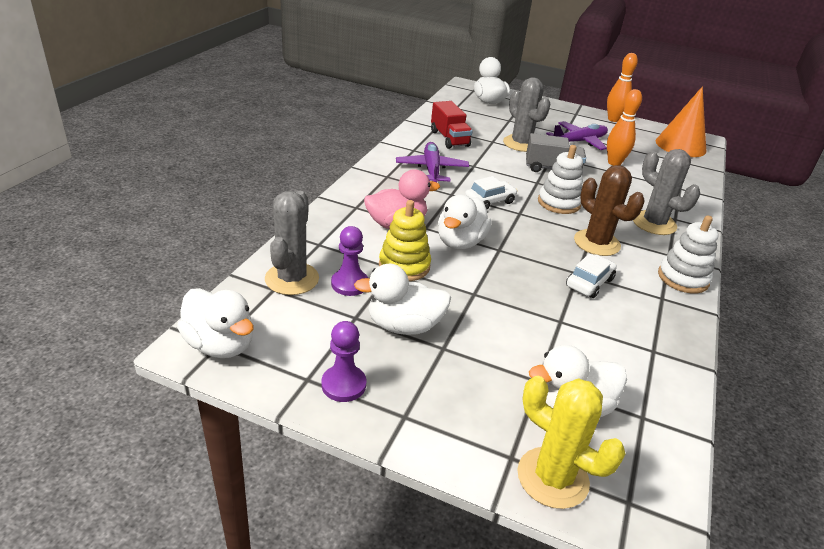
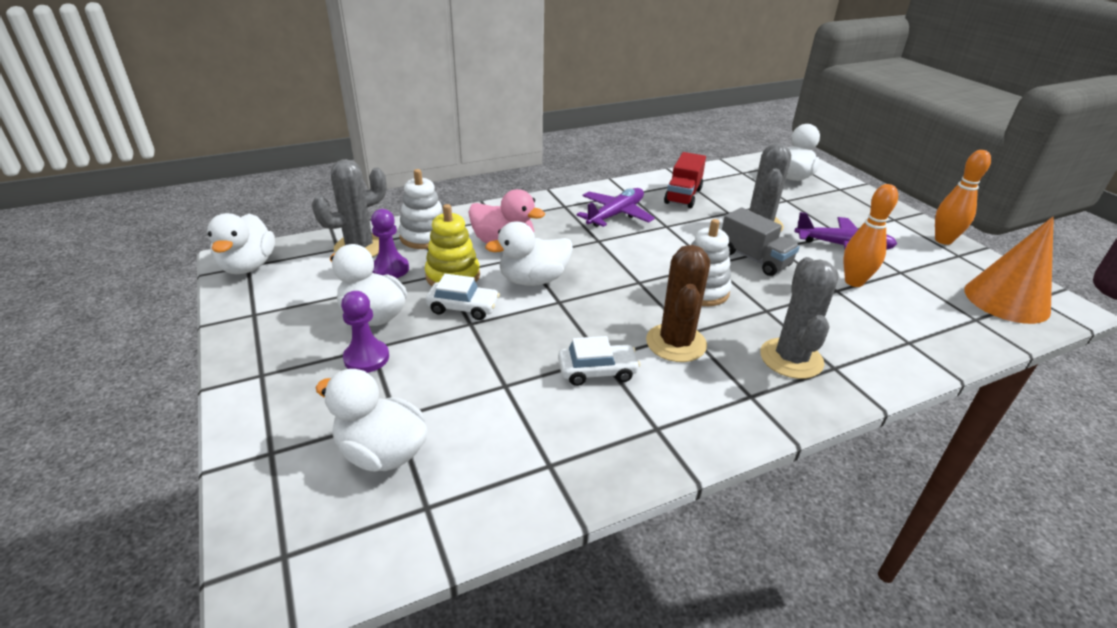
camera: 45 degrees right, 0 degrees up
purple pawn [321,321,366,402] -> purple pawn moved to [341,291,389,373]
white car [465,176,518,209] -> white car moved to [426,274,500,320]
yellow cactus [517,376,625,509] -> none
white stacking toy [658,215,718,294] -> white stacking toy moved to [399,169,443,249]

